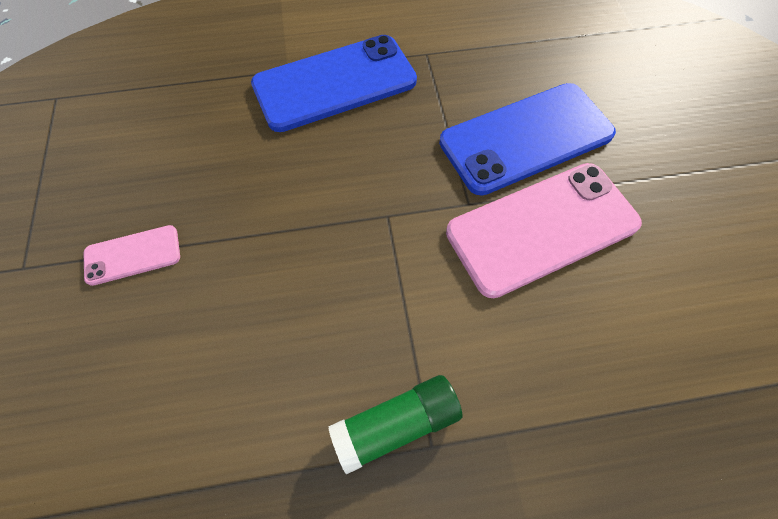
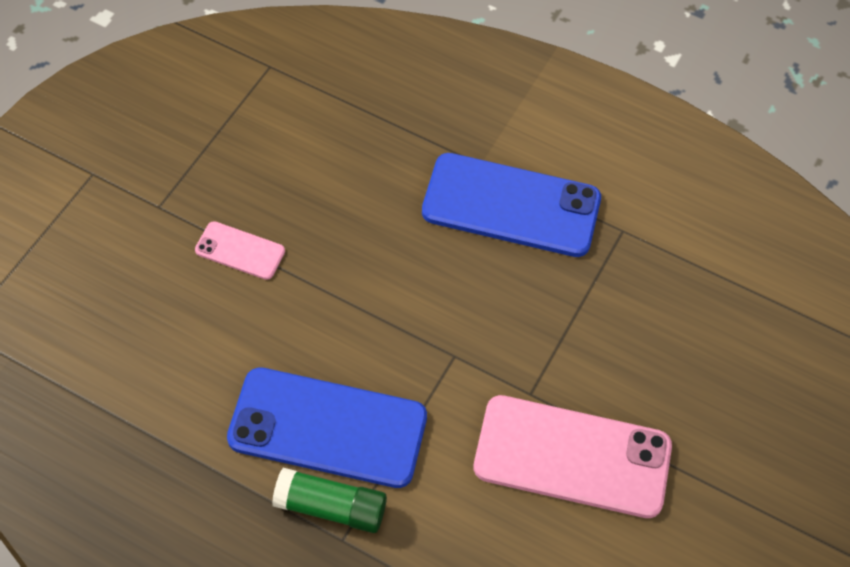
camera: 35 degrees right, 5 degrees down
blue phone [439,83,616,195] -> blue phone moved to [227,367,427,488]

